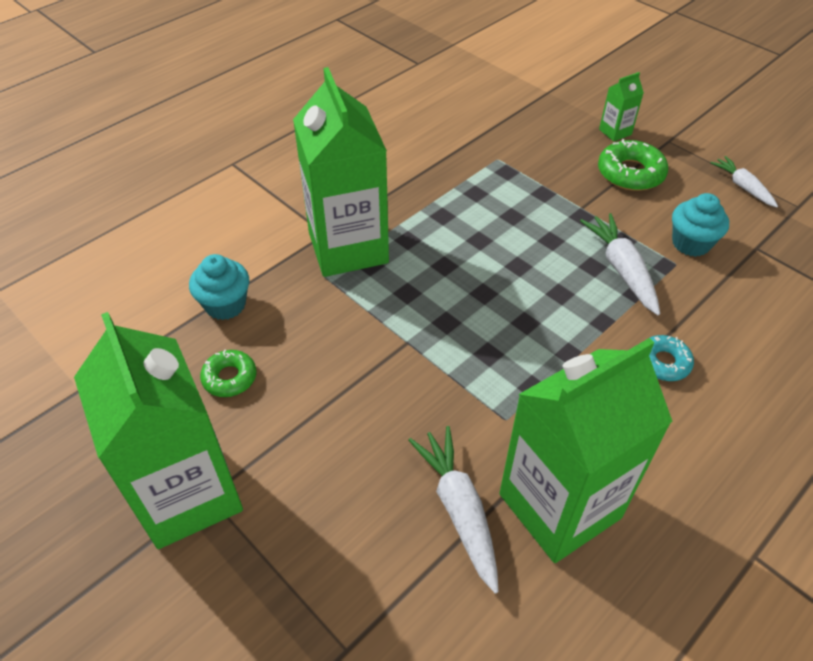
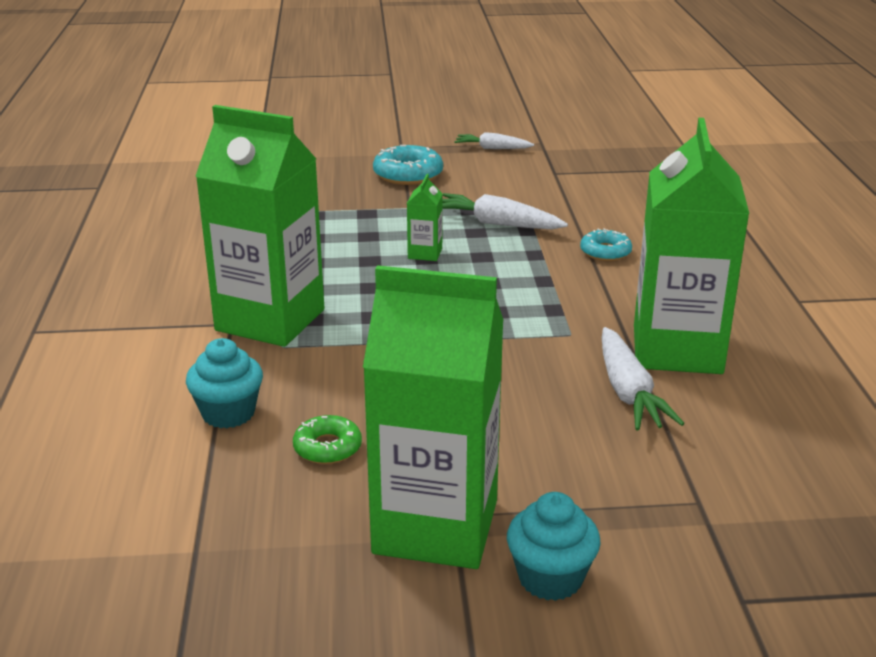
camera: 50 degrees left, 20 degrees down
white carrot [408,426,499,593] -> white carrot turned 120 degrees counterclockwise [602,327,685,431]
green donut [598,139,668,191] -> turquoise donut [373,145,443,185]
green carton [599,72,644,141] -> green carton moved to [407,174,443,261]
turquoise cupcake [672,193,729,257] -> turquoise cupcake moved to [507,492,601,601]

